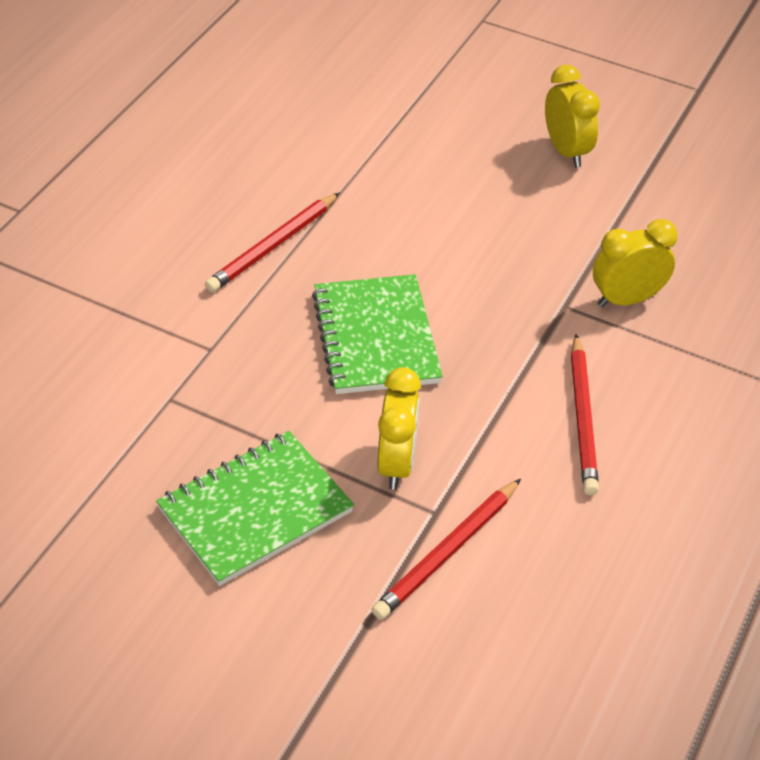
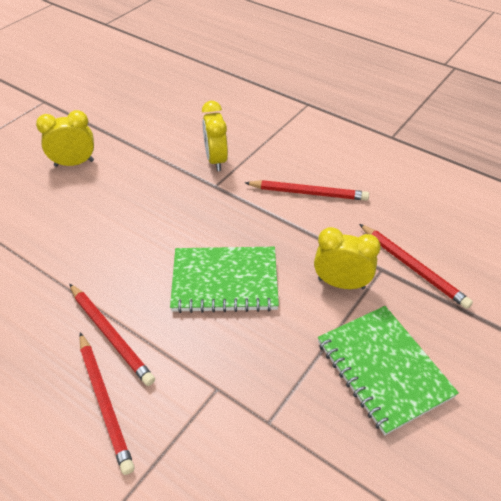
camera: 80 degrees left, 0 degrees up
none -> red pencil [79,332,135,475]

